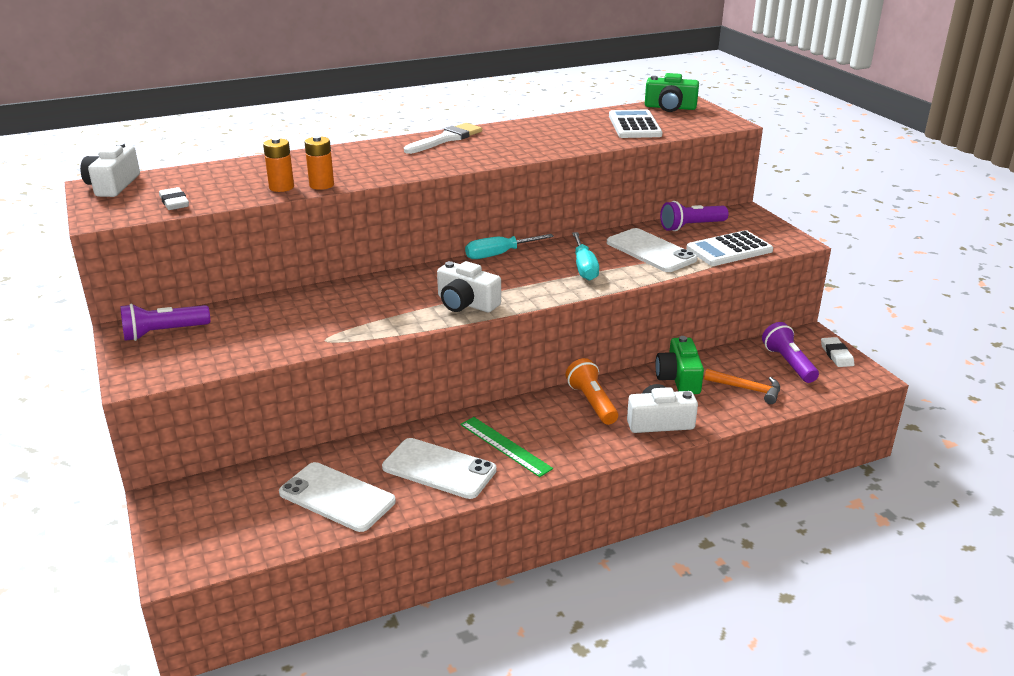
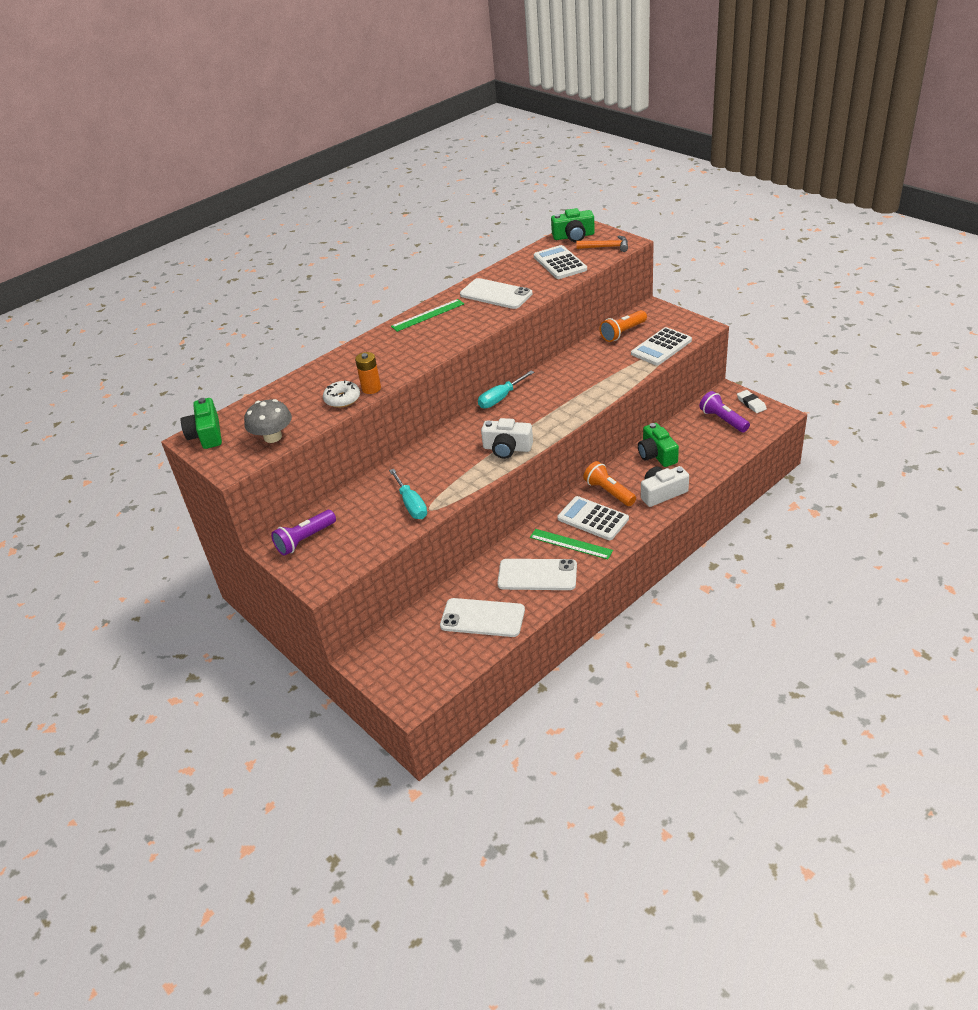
camera: 15 degrees left, 10 degrees up
white camera [80,142,140,197] -> green camera [180,398,222,449]
white eraser [159,187,189,210] -> grey mushroom [244,399,292,443]
orange battery [263,138,294,192] -> white donut [323,381,360,408]
white brush [404,123,482,154] -> green ruler [391,299,464,332]
turquoise screwdriver [572,232,599,281] -> turquoise screwdriver moved to [389,469,427,519]
white phone [607,228,698,272] -> white phone moved to [460,278,533,309]
purple flashlight [660,201,729,231] -> orange flashlight [600,310,647,342]
orange hammer [704,369,780,404] -> orange hammer moved to [576,236,628,252]
none -> white calculator [557,496,629,540]

